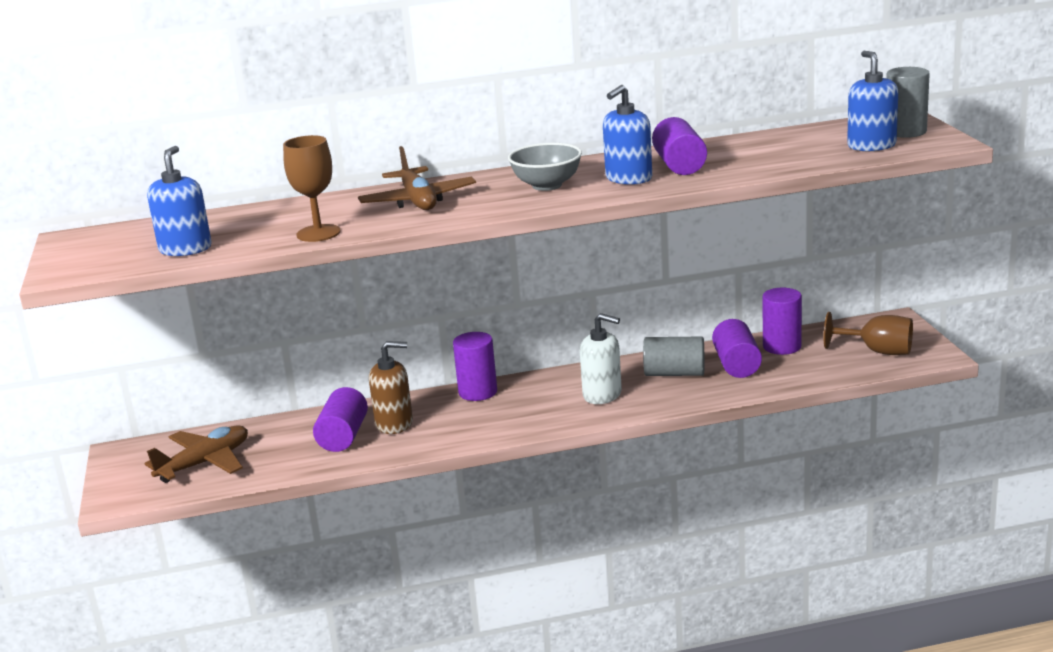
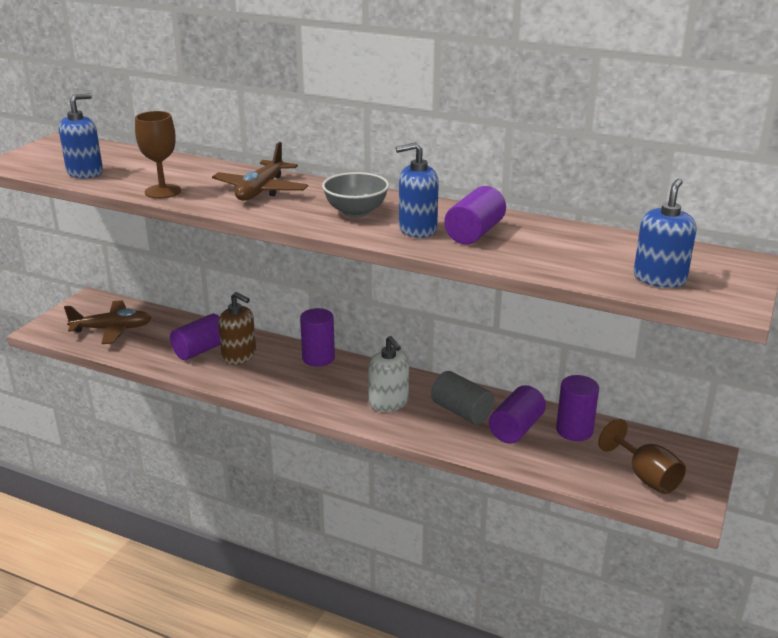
camera: 35 degrees right, 5 degrees up
grey cylinder [886,67,930,138] -> none

